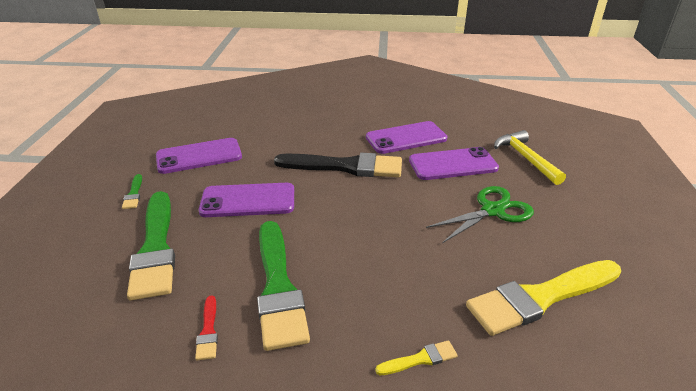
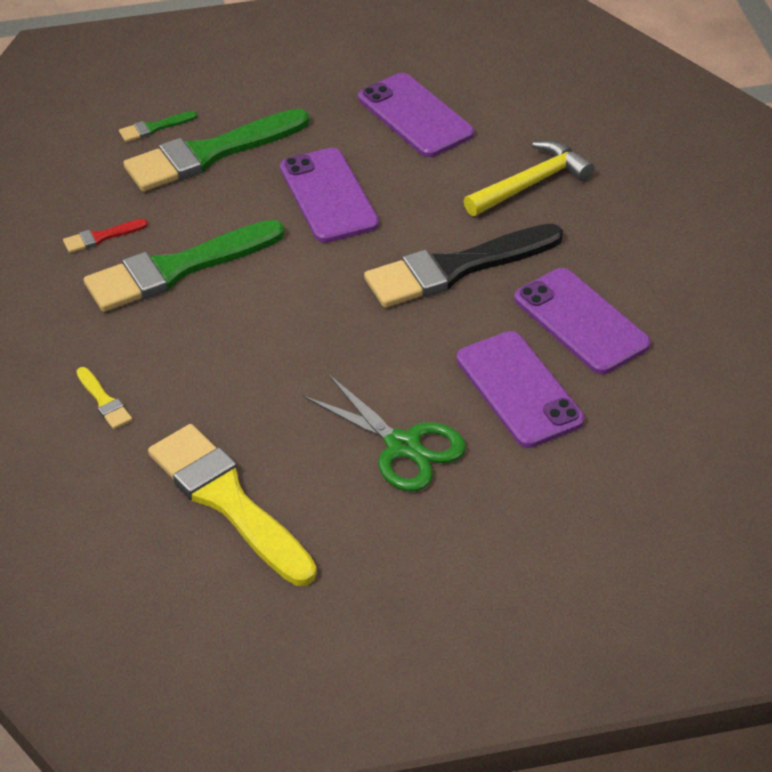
camera: 75 degrees right, 10 degrees up
green brush [122,174,142,209] -> green brush moved to [119,111,197,142]
black brush [274,153,402,177] -> black brush turned 75 degrees clockwise [364,223,563,308]
yellow hammer [494,130,566,185] -> yellow hammer moved to [464,141,595,216]

